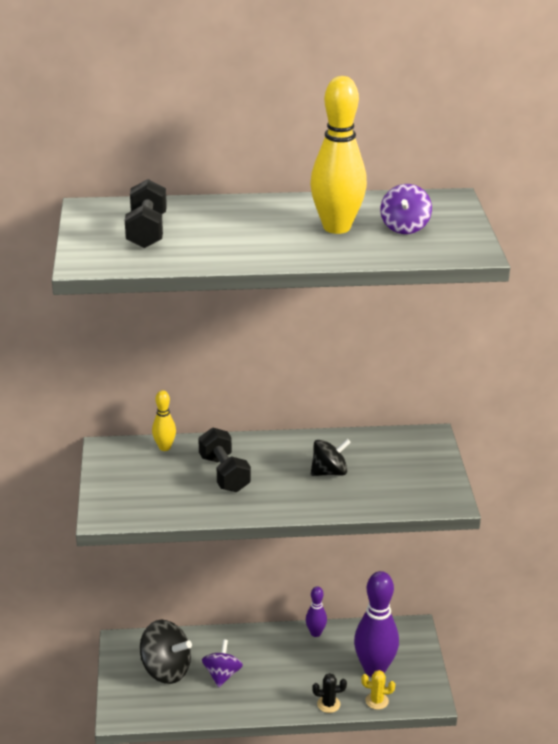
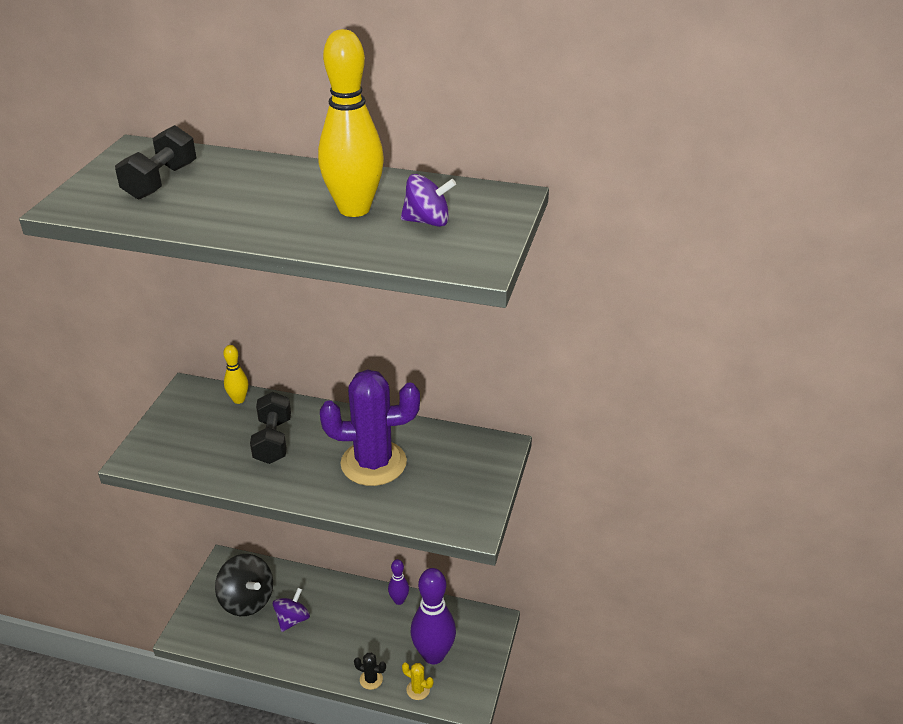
camera: 20 degrees right, 5 degrees up
black spinning top [311,439,351,476] -> purple cactus [320,370,420,486]
purple spinning top [380,184,432,234] -> purple spinning top turned 120 degrees counterclockwise [401,174,456,227]

